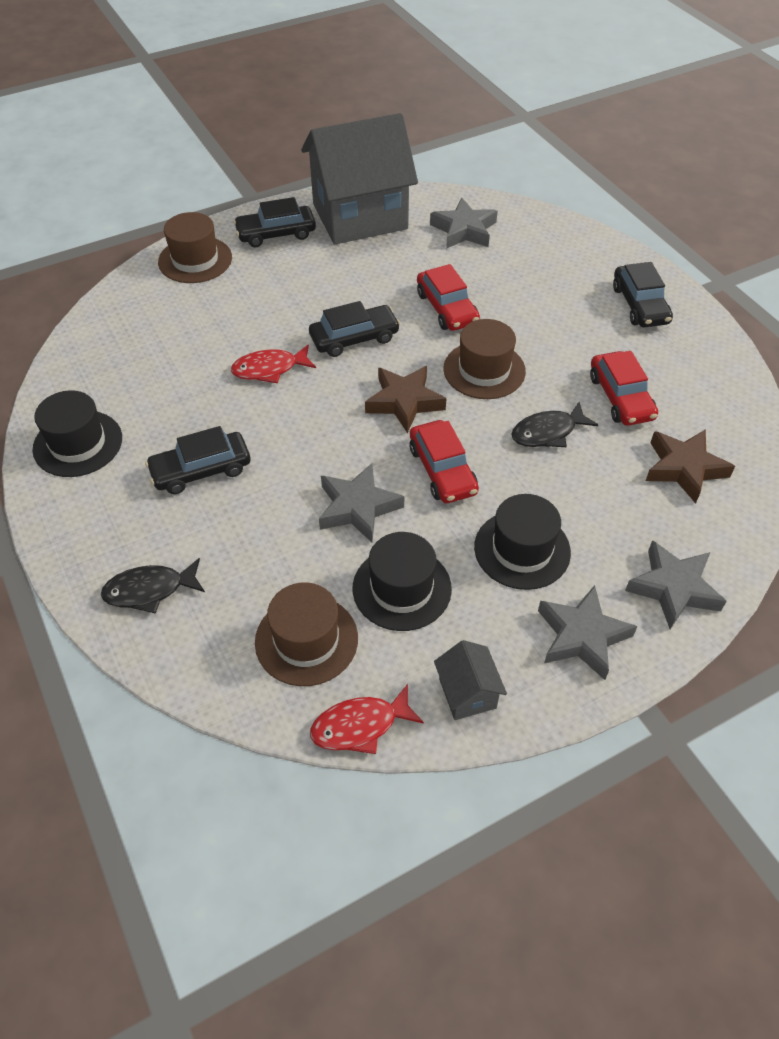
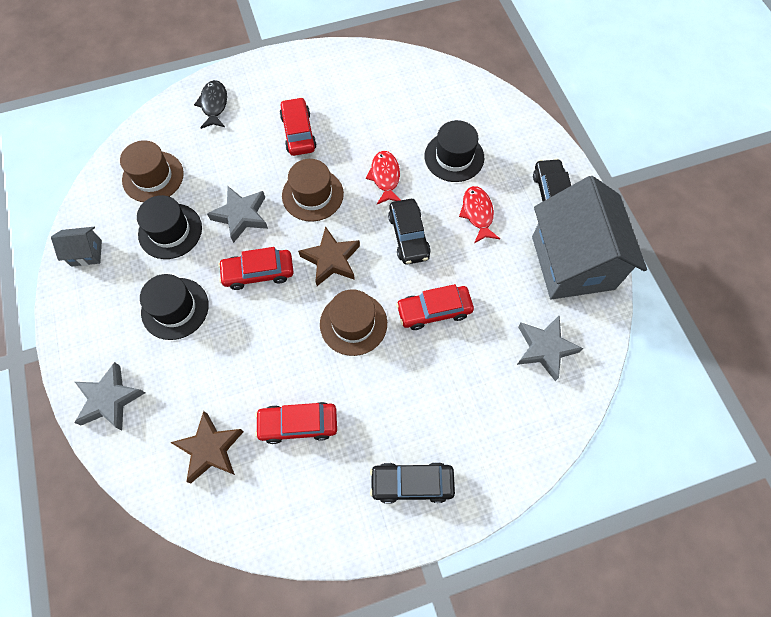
camera: 100 degrees right, 15 degrees up
black hat [32,390,122,477] -> black hat moved to [425,120,484,182]
black car [145,426,250,494] -> red car [280,97,317,156]
brown hat [158,212,232,283] -> brown hat moved to [282,159,344,222]
red fish [310,684,424,754] -> red fish moved to [459,186,500,243]
black fish [511,402,598,447] -> none
grey star [538,585,637,680] -> none

